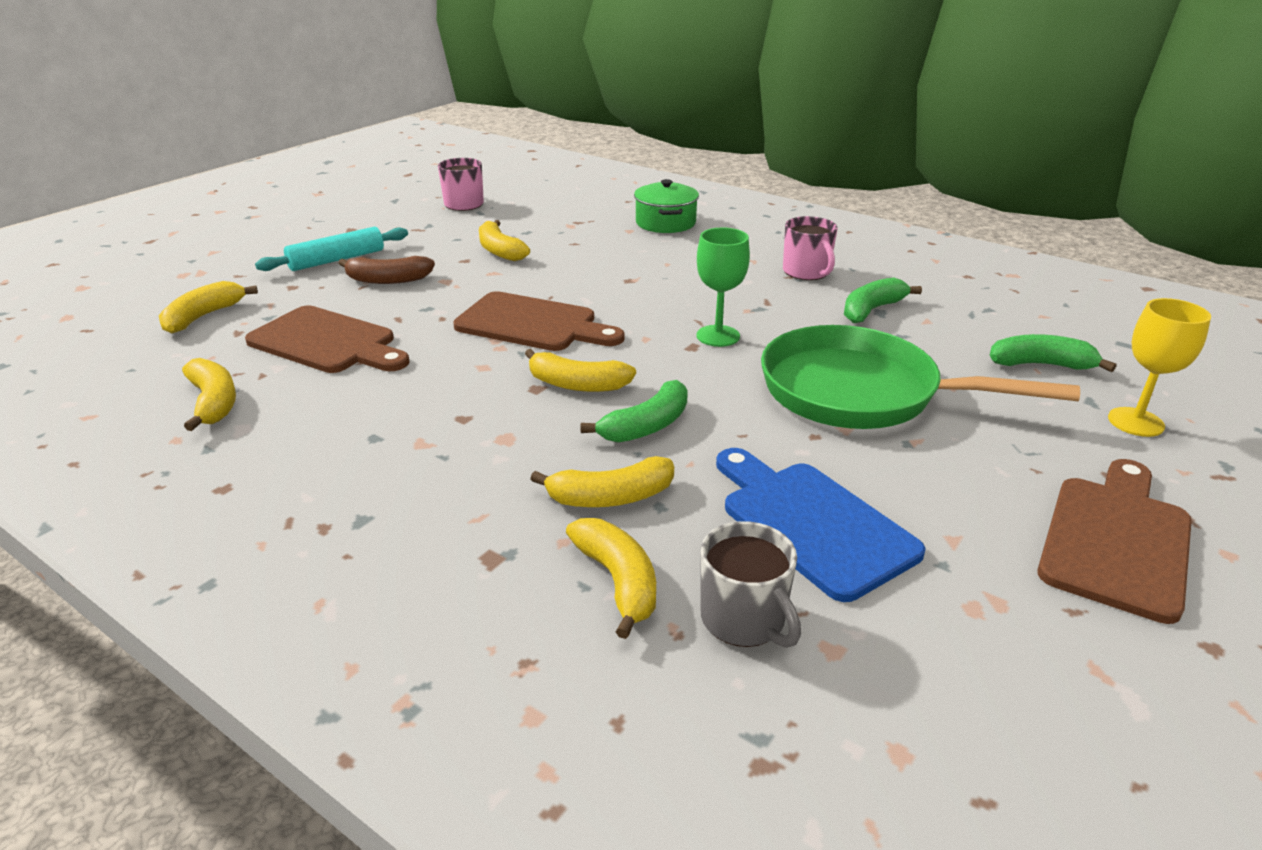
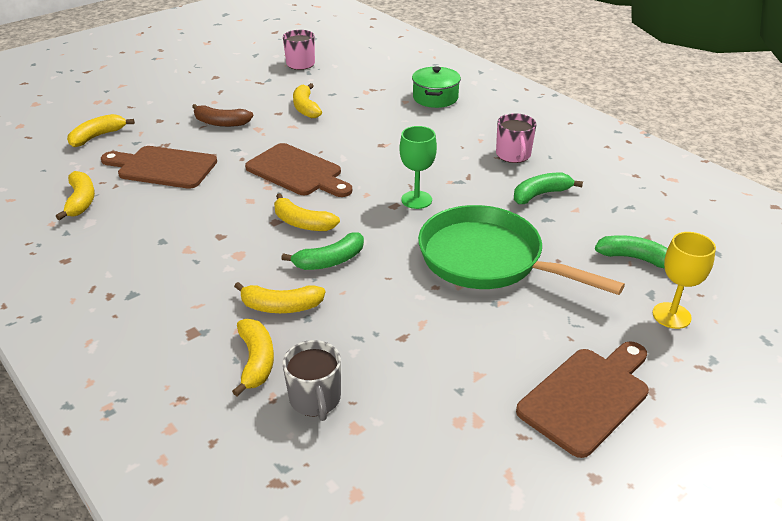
camera: 15 degrees right, 5 degrees up
brown cutting board [245,305,410,373] -> brown cutting board turned 150 degrees clockwise [101,146,217,189]
turquoise rolling pin [255,227,408,271] -> none
blue cutting board [716,448,926,602] -> none

